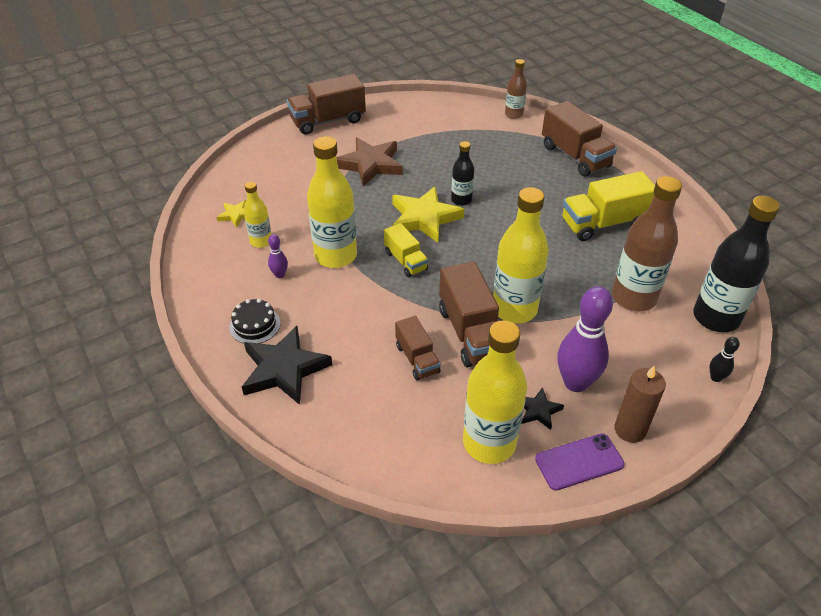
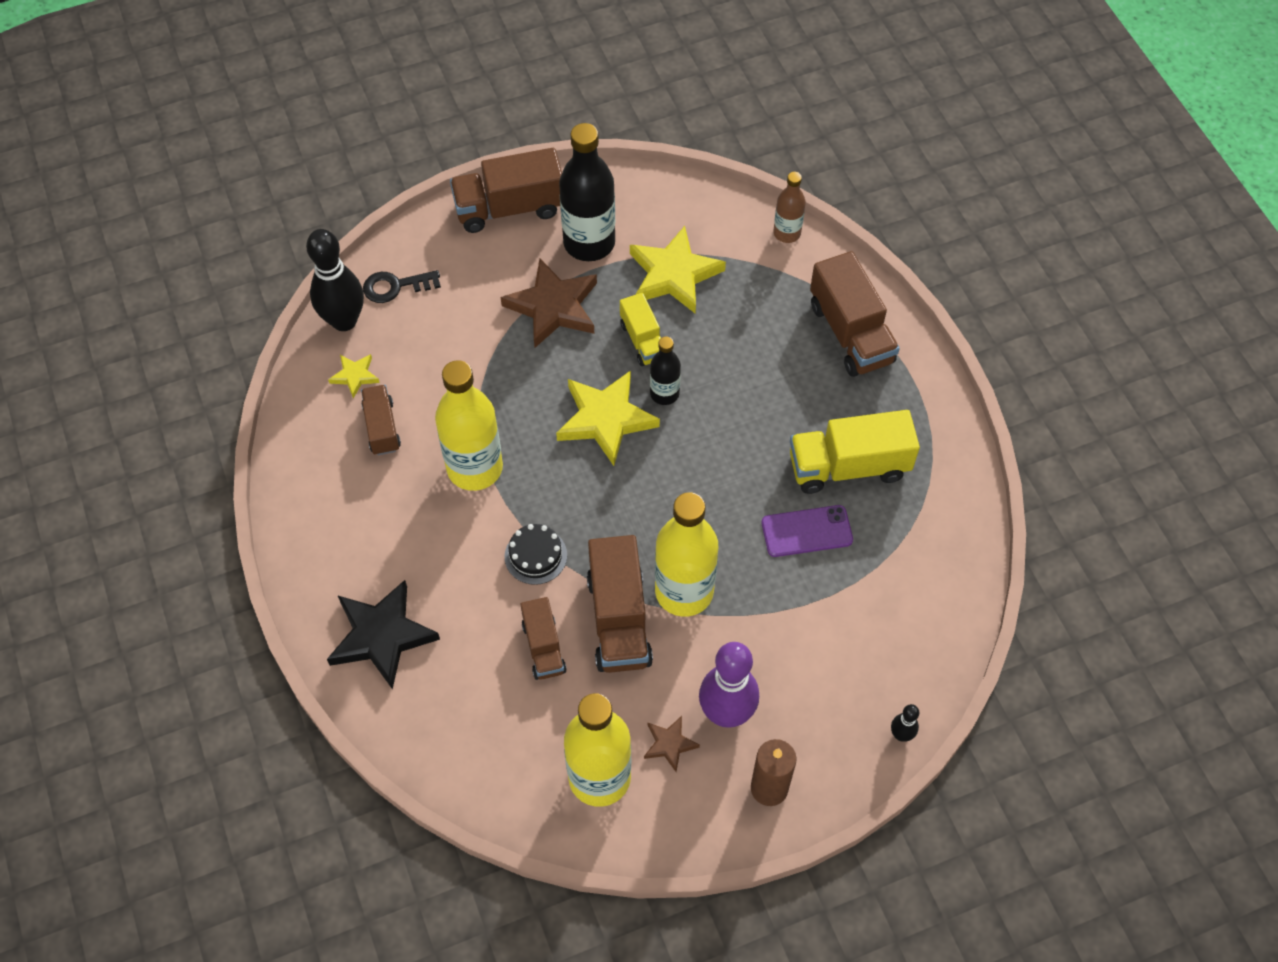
camera: 10 degrees right, 15 degrees up
black cake [229,299,280,343] -> black cake moved to [505,524,567,585]
yellow bottle [244,182,272,248] -> brown truck [361,385,401,455]
purple bowling pin [268,234,288,278] -> none
yellow truck [384,223,428,277] -> yellow truck moved to [620,293,661,366]
black star [521,387,564,430] -> brown star [644,716,700,772]
purple phone [535,433,625,491] -> purple phone moved to [762,505,853,557]
brown bottle [612,176,682,311] -> none
black bottle [693,196,780,332] -> black bottle moved to [559,123,615,261]
none -> black bowling pin [306,229,364,331]
none -> black key [363,270,441,303]
none -> yellow star [630,226,726,313]

